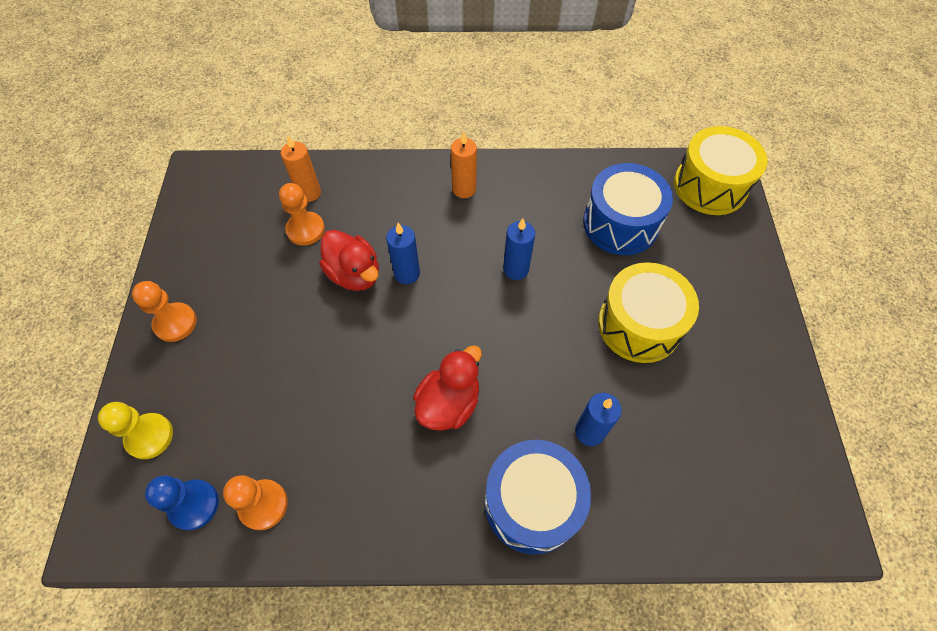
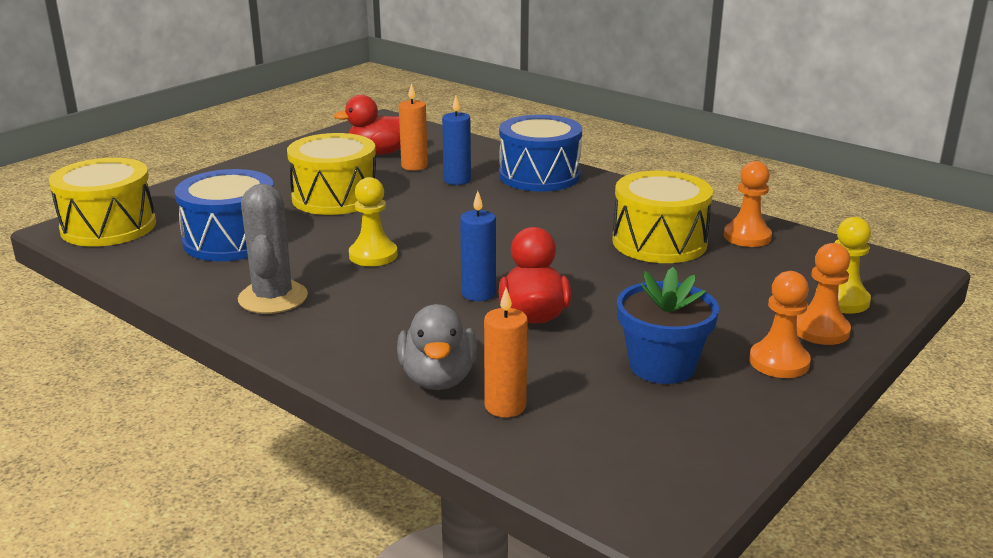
camera: 140 degrees left, 35 degrees down
blue pawn [145,475,219,531] -> none
orange pawn [279,183,325,246] -> orange pawn moved to [797,243,851,345]
red duck [413,345,482,431] -> red duck moved to [334,95,400,155]
orange candle [451,132,477,198] -> orange candle moved to [399,83,428,171]
blue candle [503,219,535,280] -> yellow pawn [349,177,398,266]
none -> grey cactus [238,184,308,314]
none -> grey duck [397,304,477,390]
none -> yellow drum [612,171,713,263]
none -> blue flower pot [617,267,719,384]

